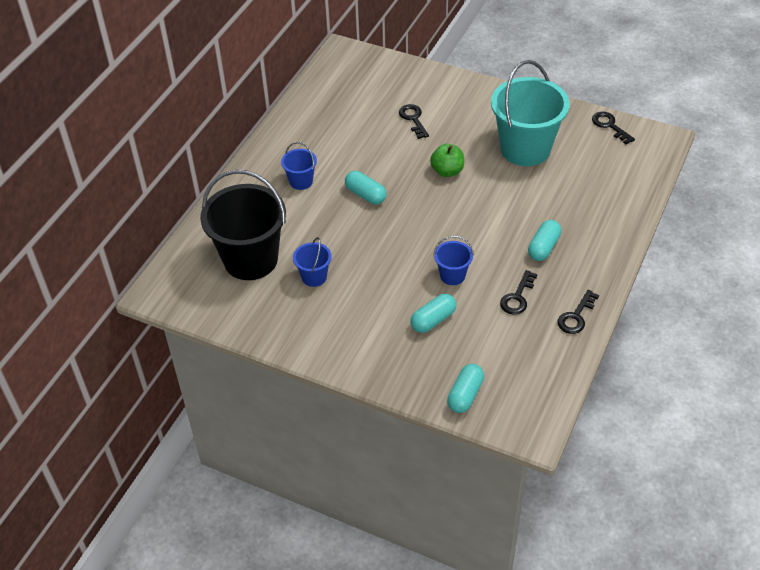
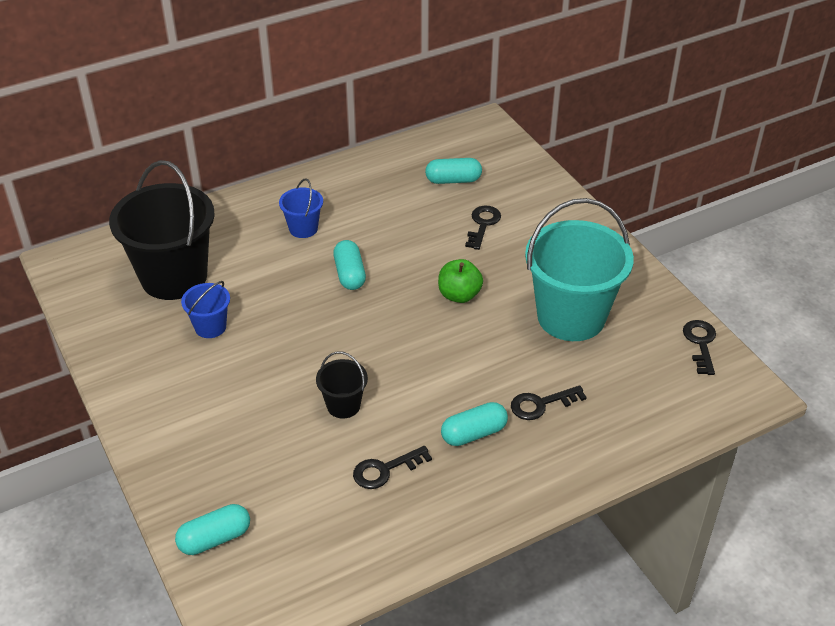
camera: 35 degrees right, 5 degrees down
turquoise capsule [410,294,456,333] -> turquoise capsule moved to [425,158,482,184]
blue bucket [433,236,474,285] -> black bucket [316,351,368,419]
black key [557,290,599,334] -> black key moved to [511,386,587,420]

